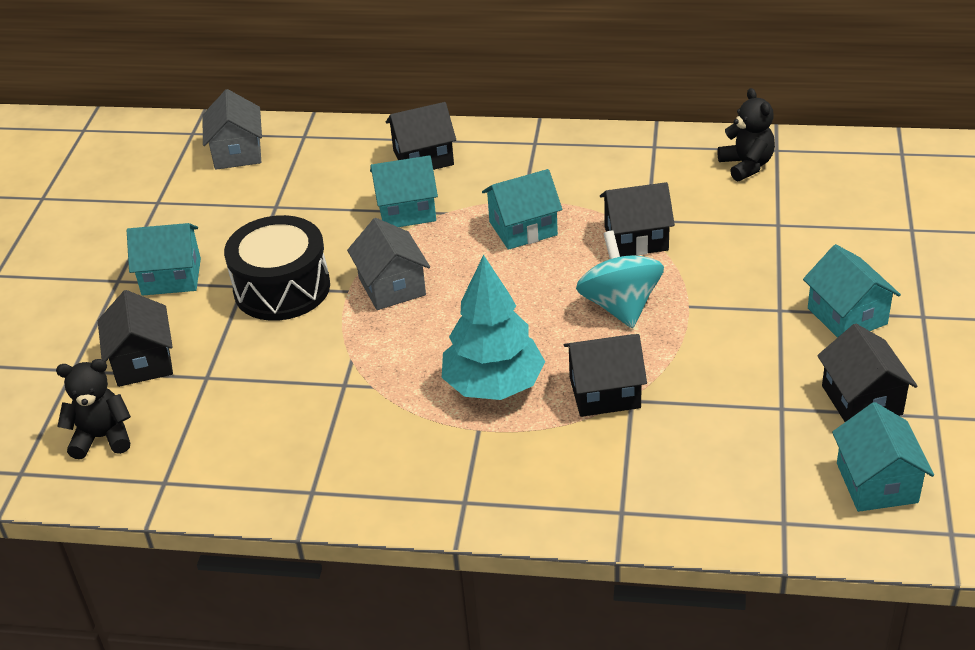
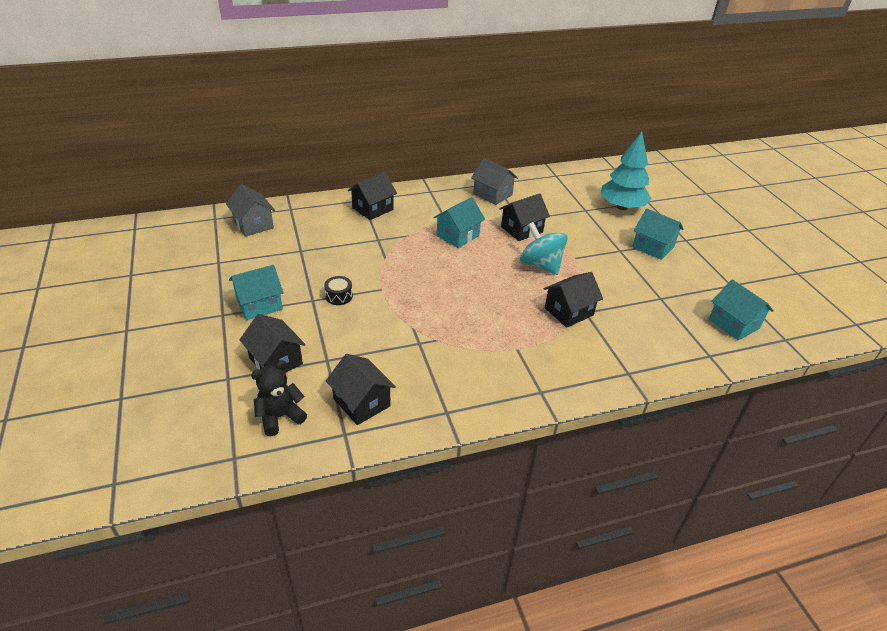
camera: 30 degrees left, 0 degrees up
black drum [224,215,330,321] -> black drum [324,276,353,305], size x0.43
grey house [347,218,430,310] -> grey house moved to [471,158,518,205]
turquoise house [370,155,438,227] -> none
turquoise tree [442,255,545,400] -> turquoise tree moved to [600,132,652,210]
black teddy bear [717,88,775,182] -> none
black house [817,323,917,422] -> black house moved to [326,354,396,425]

